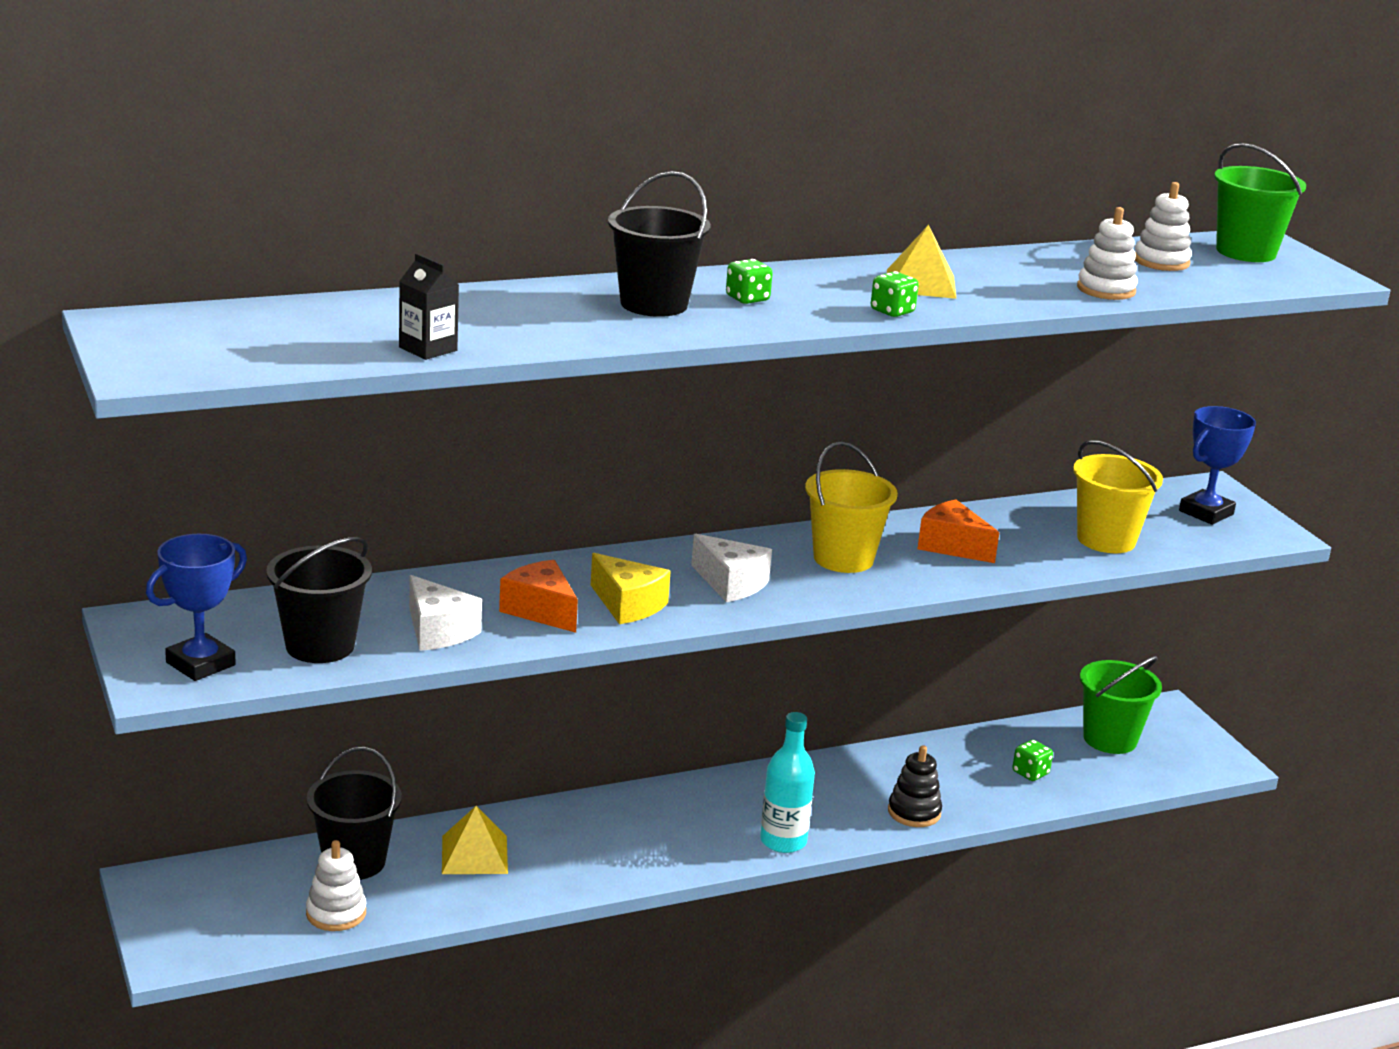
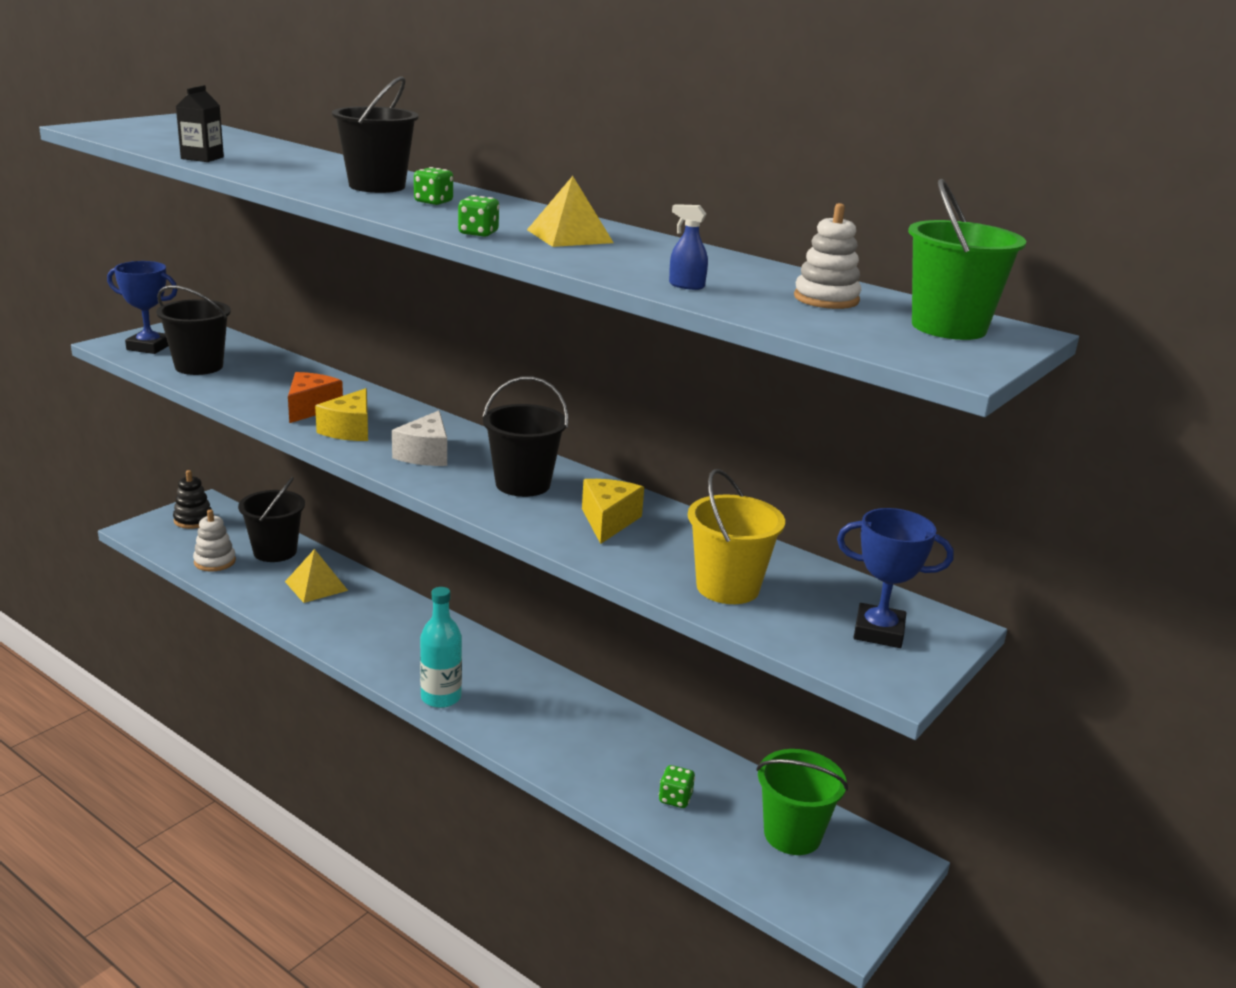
camera: 60 degrees right, 0 degrees up
white cheese [409,575,482,651] -> none
yellow bucket [805,442,898,573] -> black bucket [482,376,569,497]
black stacking toy [888,745,942,827] -> black stacking toy moved to [173,470,212,529]
orange cheese [917,499,999,563] -> yellow cheese [582,479,644,544]
white stacking toy [1077,207,1138,300] -> blue spray bottle [669,204,708,290]

